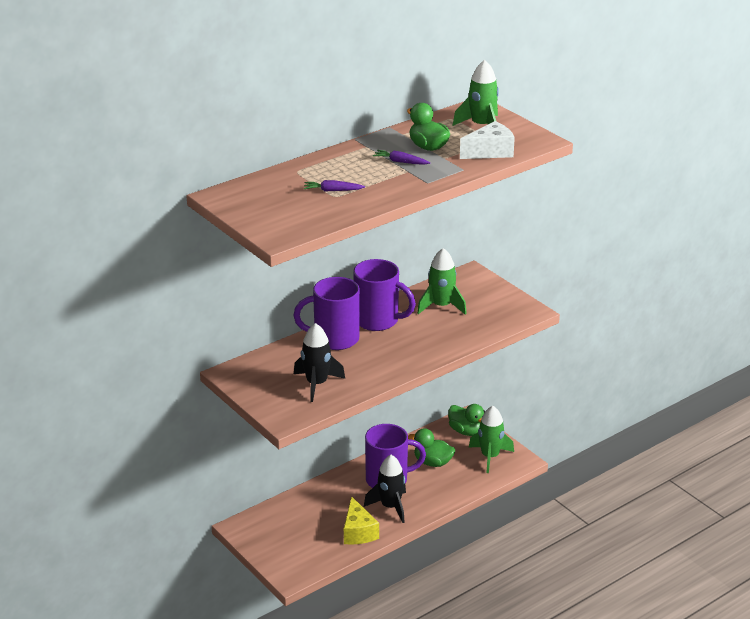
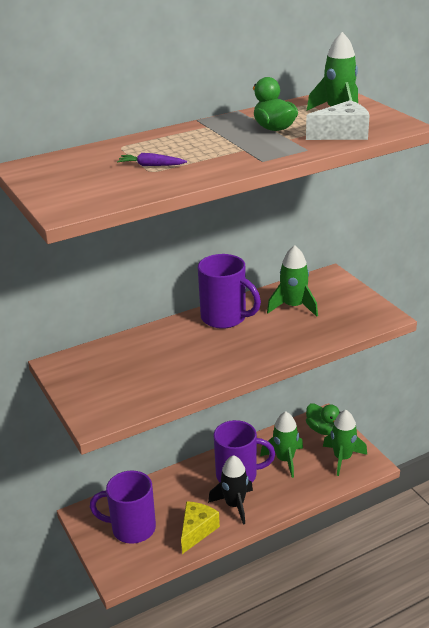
camera: 10 degrees right, 0 degrees up
purple mug [294,277,360,350] -> purple mug moved to [90,470,156,544]
black rocket [294,323,345,402] -> none
yellow cheese [344,496,379,545] -> yellow cheese turned 150 degrees counterclockwise [181,501,220,554]
purple carrot [373,150,431,165] -> none
green duck [408,428,455,467] -> green rocket [260,412,303,478]

